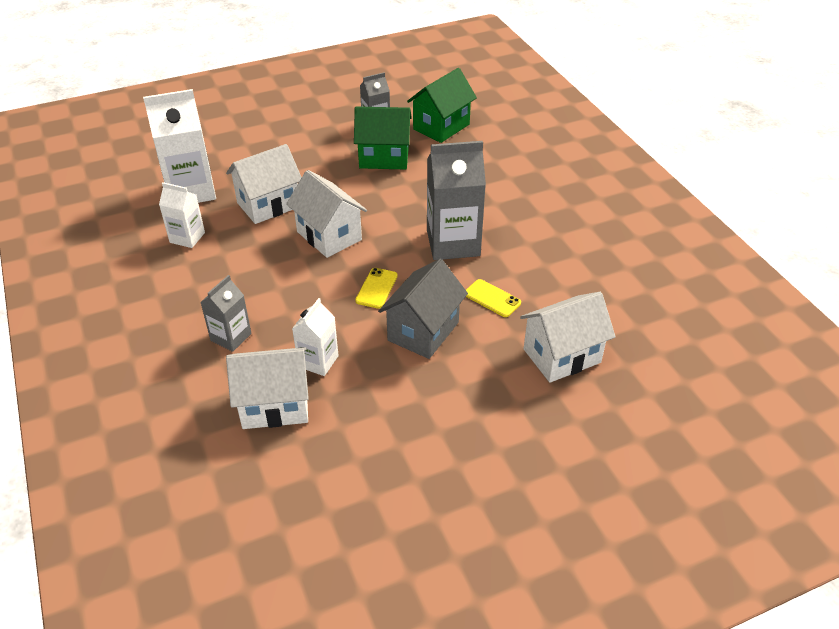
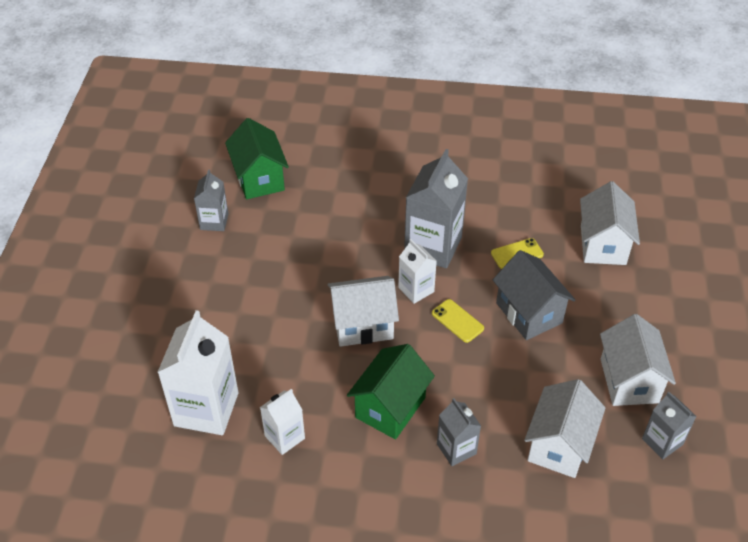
camera: 60 degrees left, 5 degrees up
white house [226,144,302,224] -> white house moved to [600,314,676,406]
white carton [292,298,339,376] -> white carton moved to [398,239,437,304]
green house [354,107,412,169] -> green house moved to [347,344,435,440]
none -> grey carton [642,391,697,459]

